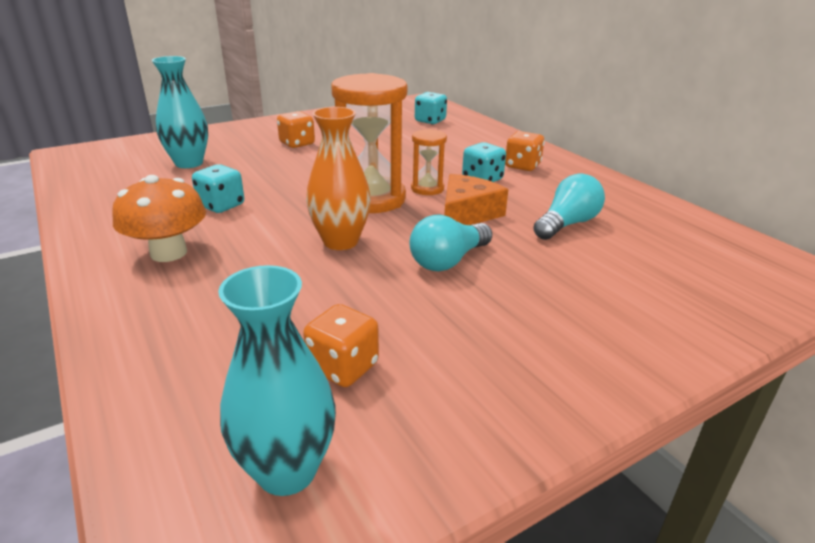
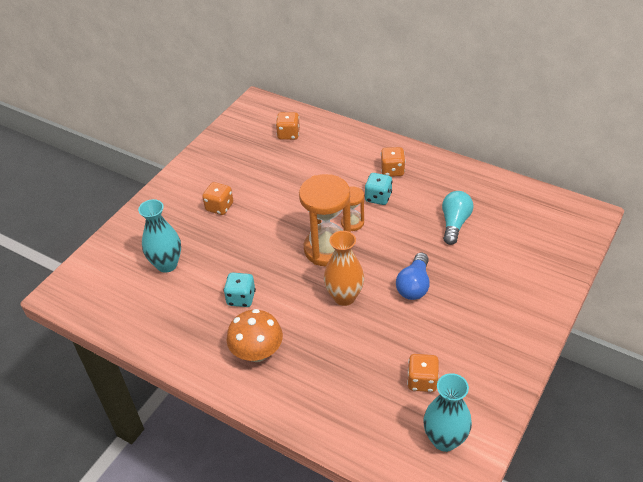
camera: 25 degrees left, 15 degrees up
turquoise light bulb [409,215,492,271] -> blue light bulb [396,253,430,300]
turquoise dice [415,92,447,124] -> orange dice [276,112,300,140]
orange cheese [445,174,508,225] -> none

